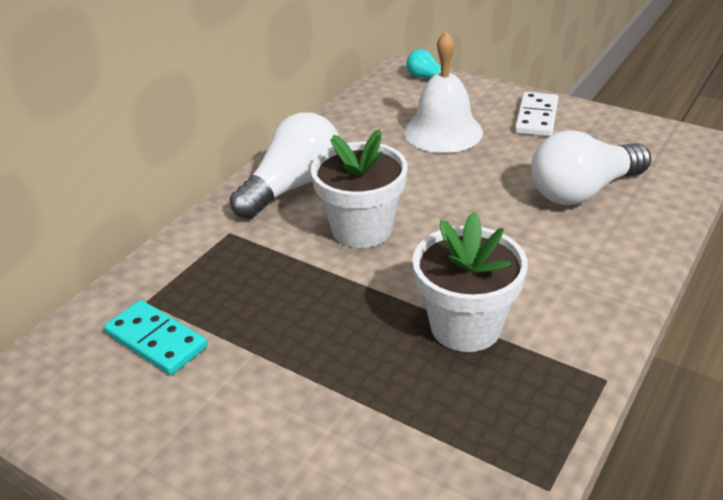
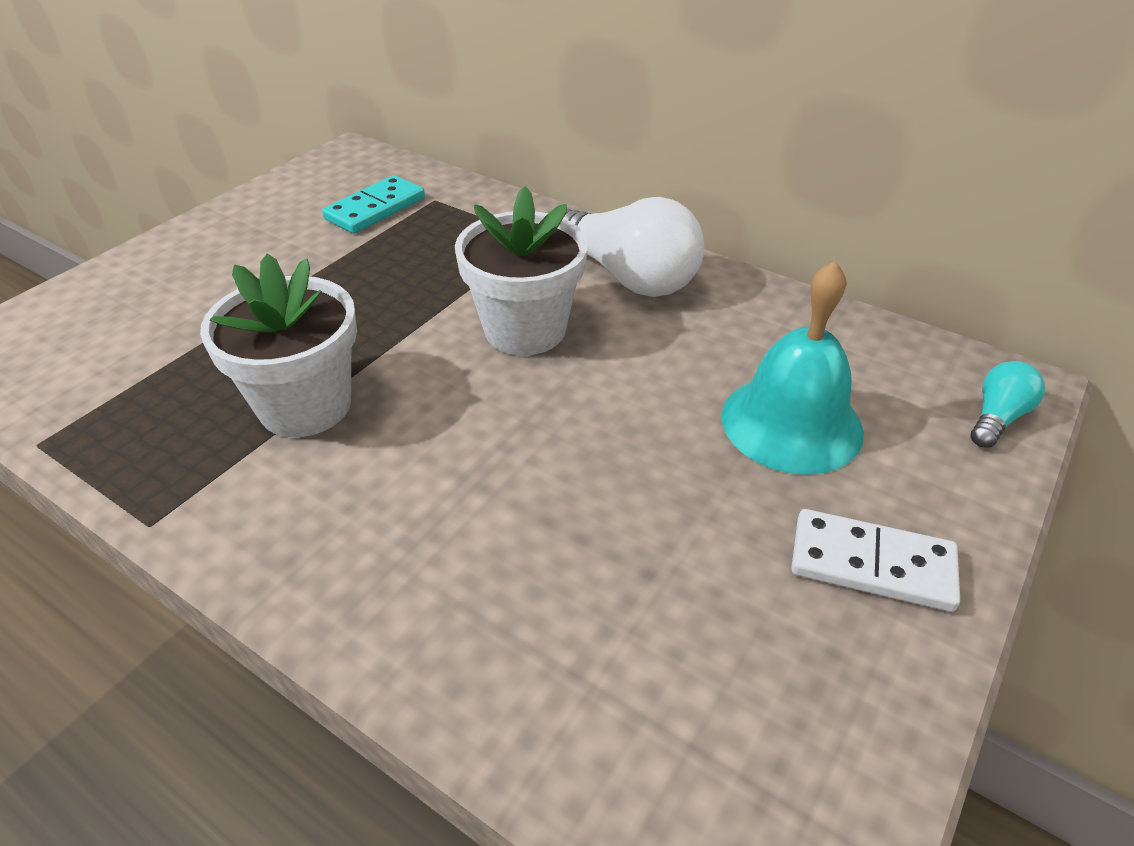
camera: 90 degrees right, 5 degrees up
white bell [404,31,483,153] -> turquoise bell [722,261,864,475]
white light bulb [531,130,651,205] -> none

